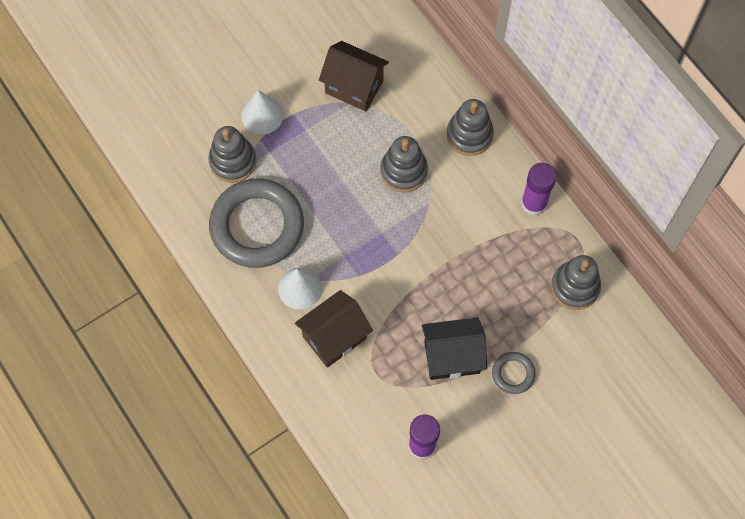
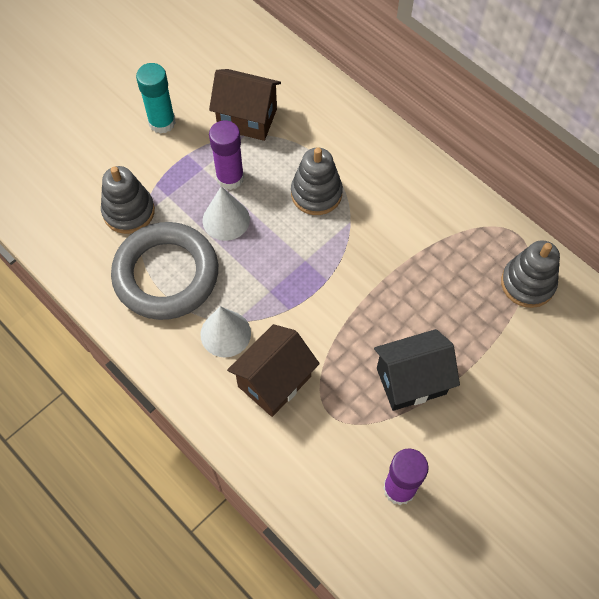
camera: 10 degrees left, 5 degrees down
white cone [241,90,284,135] -> white cone moved to [203,186,250,241]
grey stacking toy [446,99,494,156] -> none
grey ring [492,352,536,394] -> none
purple glue stick [521,163,557,216] -> purple glue stick moved to [209,120,244,190]
none -> turquoise glue stick [136,63,176,134]

